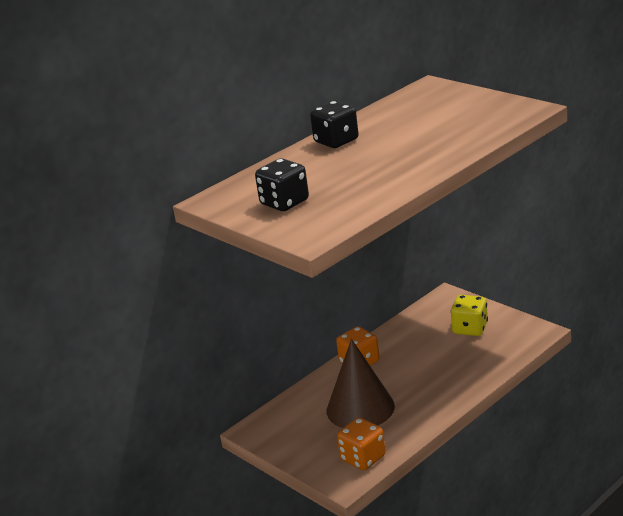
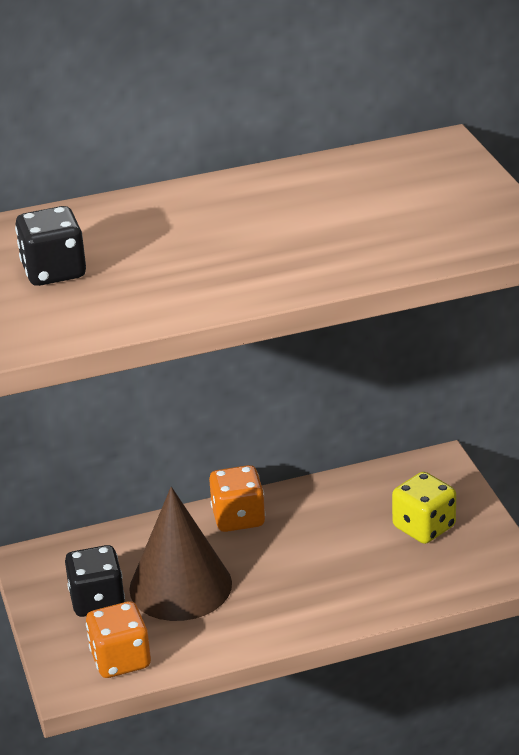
camera: 25 degrees right, 5 degrees up
black dice [310,101,359,148] -> black dice moved to [65,545,125,617]

